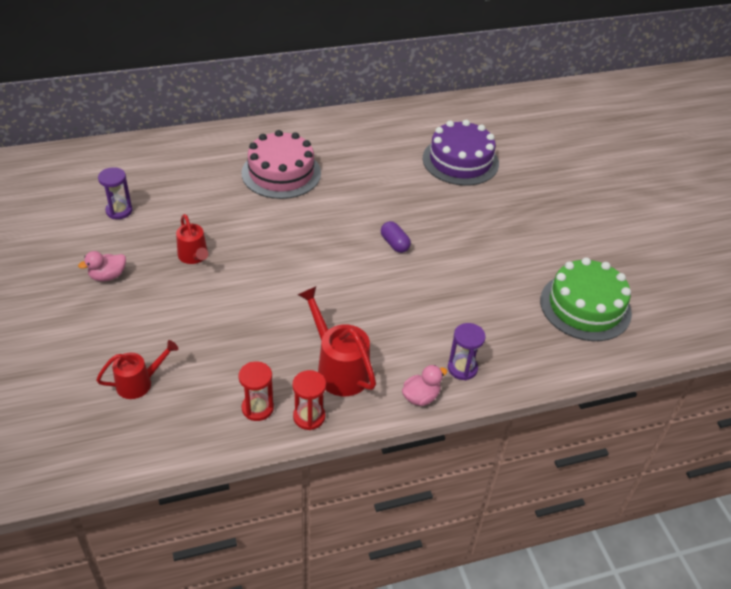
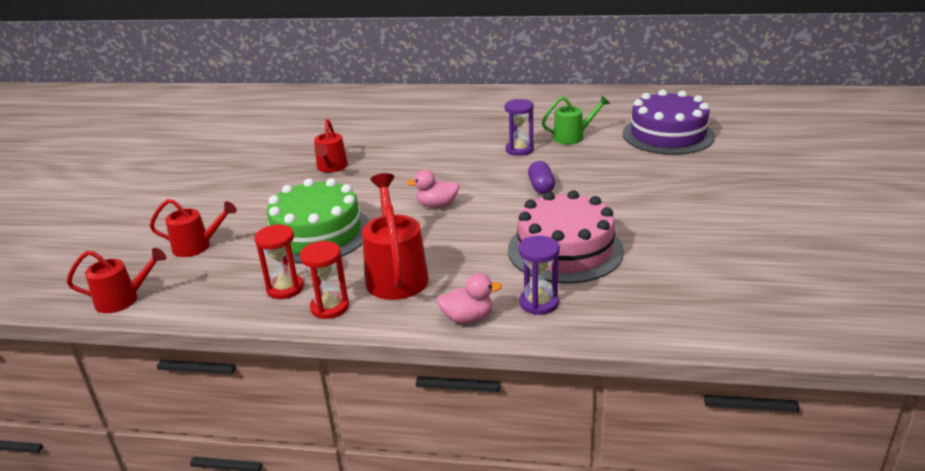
camera: 30 degrees right, 15 degrees down
pink duck [78,251,126,281] -> pink duck moved to [407,170,460,208]
purple hourglass [98,167,133,219] -> purple hourglass moved to [505,99,534,156]
pink cake [241,130,321,199] -> pink cake moved to [508,190,624,283]
green cake [540,257,632,341] -> green cake moved to [267,178,369,264]
none -> red watering can [66,248,166,313]
none -> green watering can [542,95,610,145]

